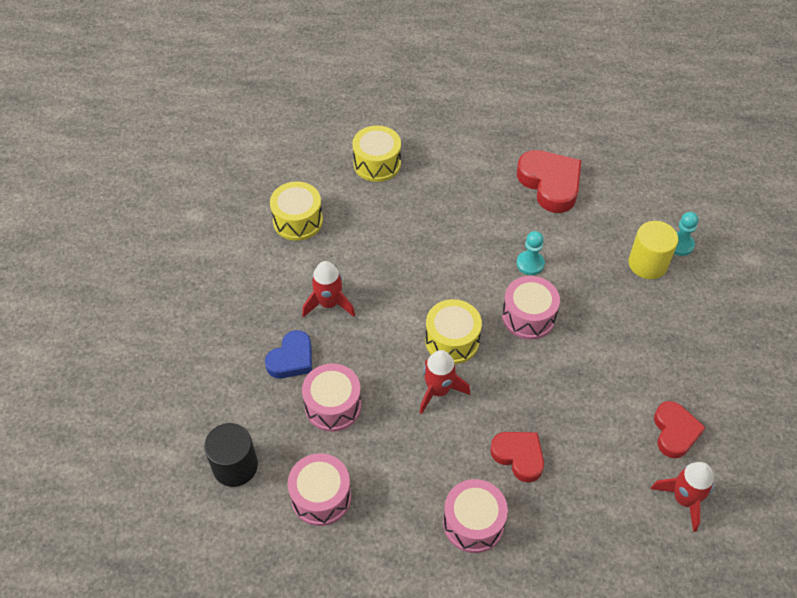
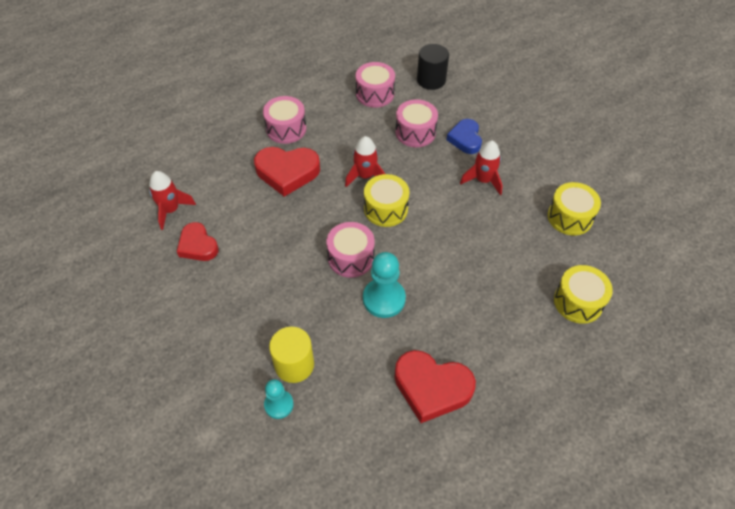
camera: 140 degrees right, 0 degrees up
red heart [490,432,544,483] -> red heart [254,147,320,197], size x1.54
turquoise pawn [516,231,545,275] -> turquoise pawn [363,252,406,318], size x1.63

